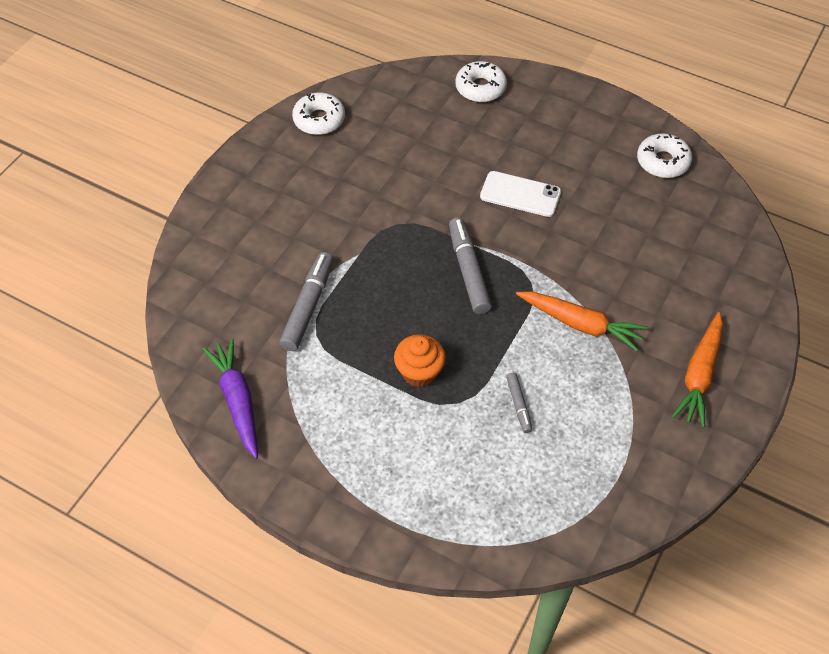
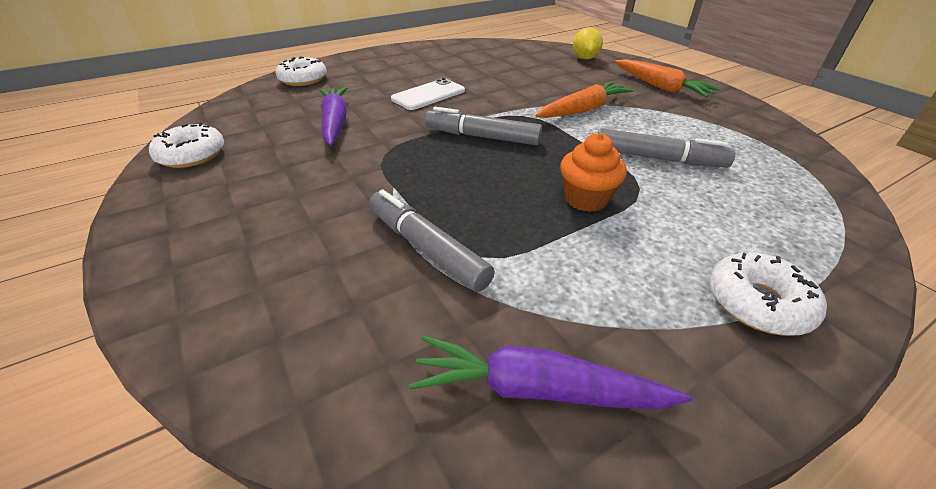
camera: 60 degrees left, 15 degrees down
grey marker [506,373,532,433] -> grey marker [598,128,735,168], size x1.84
white donut [637,133,692,178] -> white donut moved to [710,253,827,336]
none -> purple carrot [319,87,348,146]
none -> yellow lemon [573,27,603,59]

